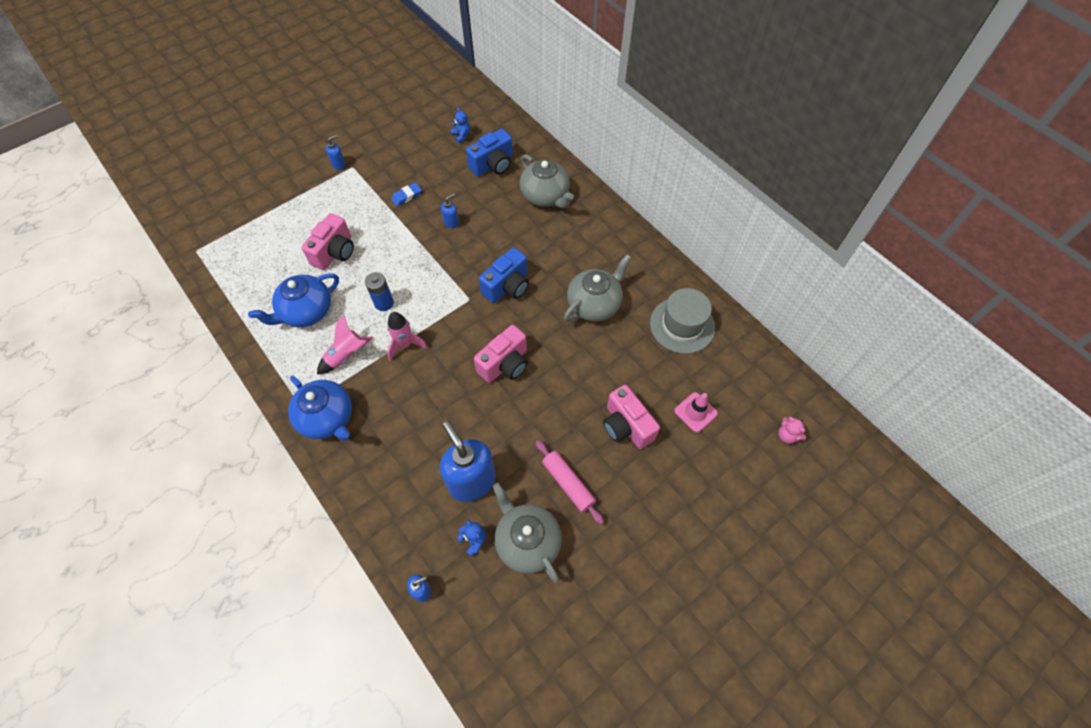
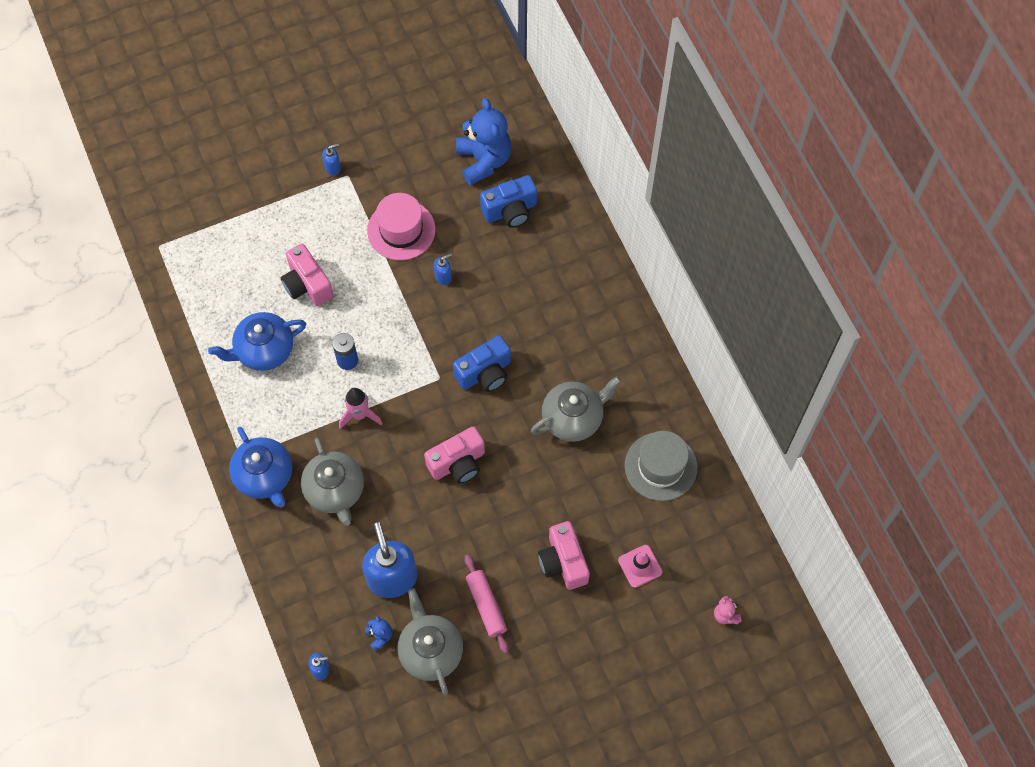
camera: 15 degrees right, 5 degrees up
pink camera [301,213,354,270] -> pink camera turned 105 degrees clockwise [281,244,334,306]
pink rocket [317,314,374,375] -> none
blue eraser [391,182,422,206] -> pink hat [367,193,435,260]
blue teddy bear [450,108,470,143] -> blue teddy bear [456,98,512,186], size x2.32
grey teapot [520,154,574,208] -> grey teapot moved to [301,438,364,526]

